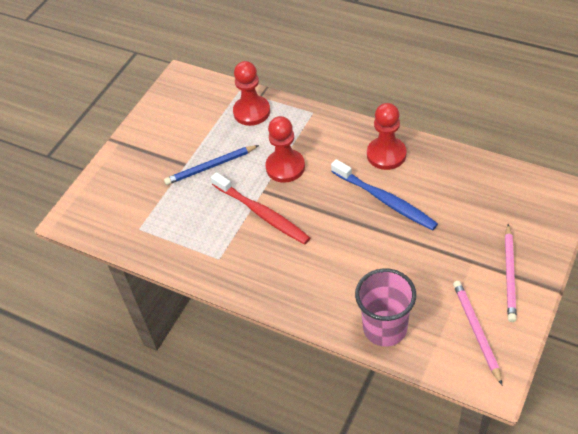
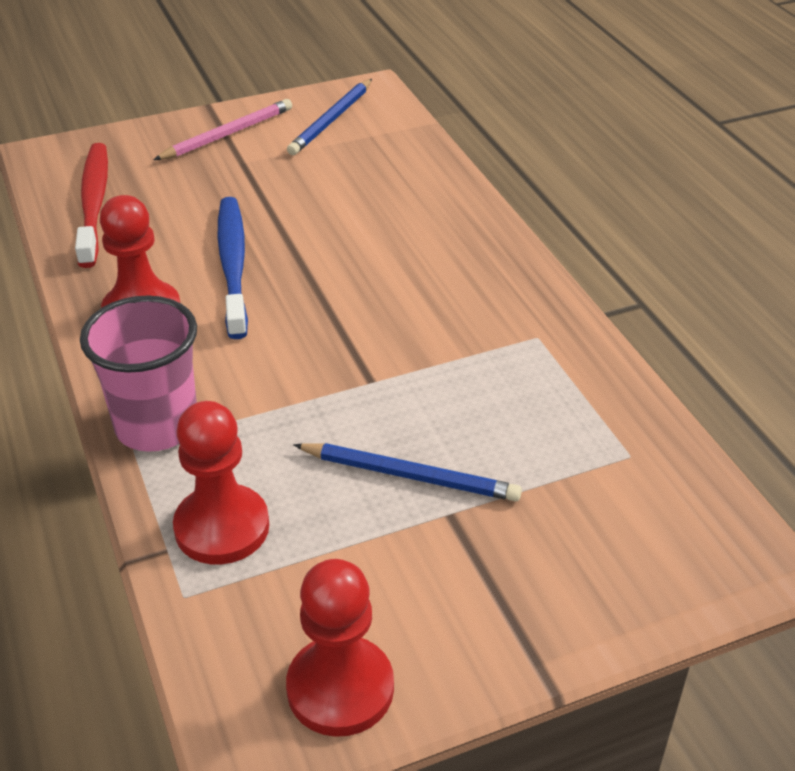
camera: 145 degrees left, 10 degrees down
red toothbrush [211,172,310,244] -> red toothbrush moved to [75,143,108,268]
red pawn [265,116,305,183] -> red pawn moved to [286,559,394,737]
pink cup [355,268,416,346] -> pink cup moved to [80,295,197,452]
pink pencil [453,281,502,385] -> blue pencil [287,79,372,155]

